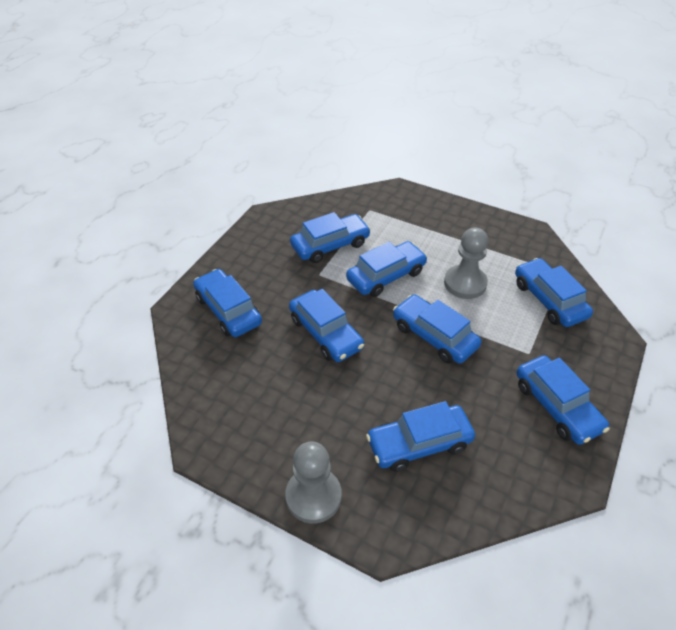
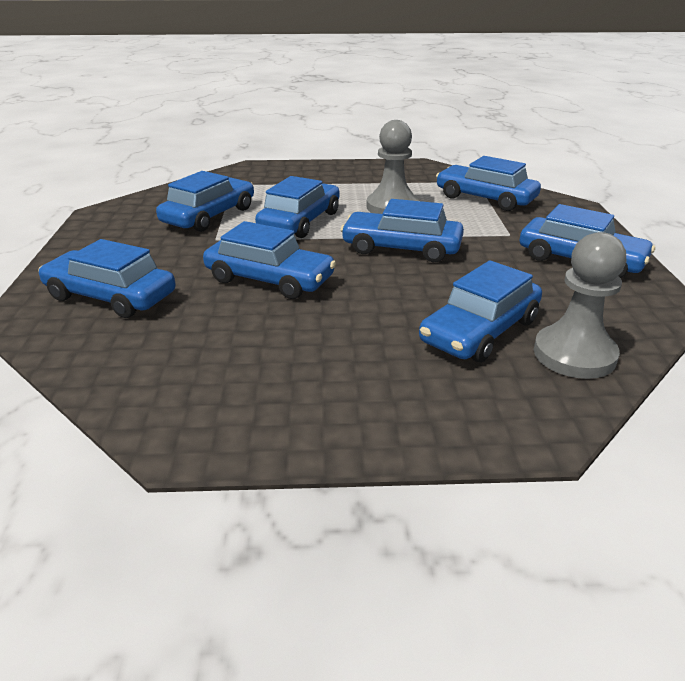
camera: 30 degrees left, 15 degrees down
grey pawn [285,442,342,524] -> grey pawn moved to [534,232,626,379]

